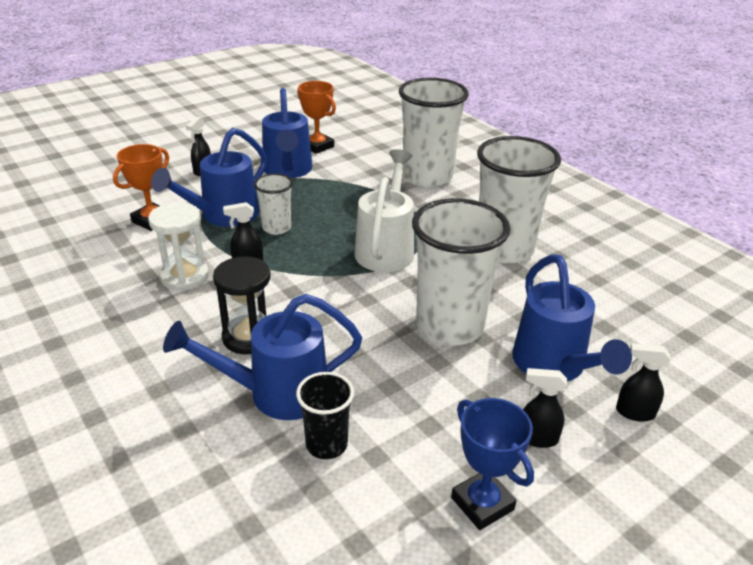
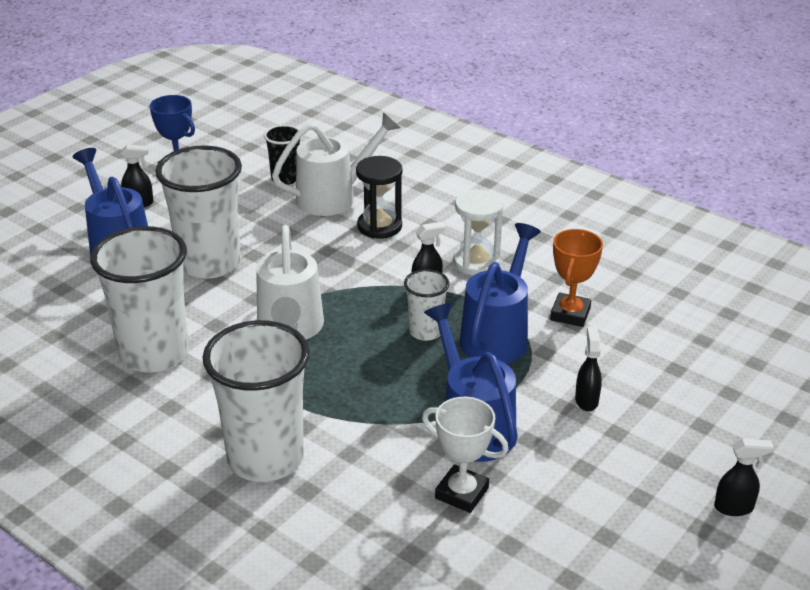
camera: 165 degrees right, 0 degrees up
blue watering can [163,294,362,420] -> white watering can [272,112,400,216]
orange trophy [297,81,336,154] -> white trophy [422,397,509,513]
black spray bottle [616,343,671,422] -> black spray bottle moved to [714,439,774,516]

